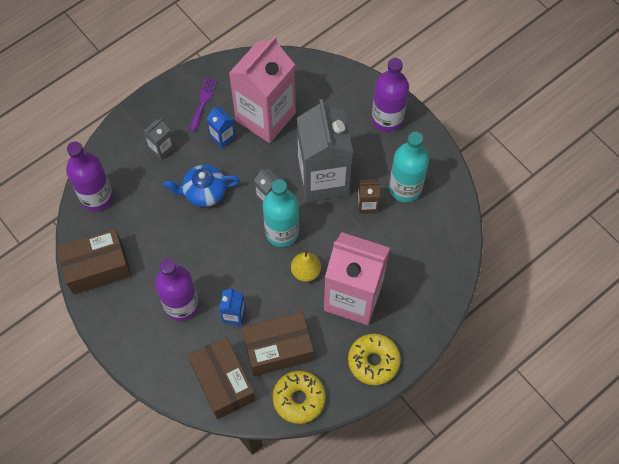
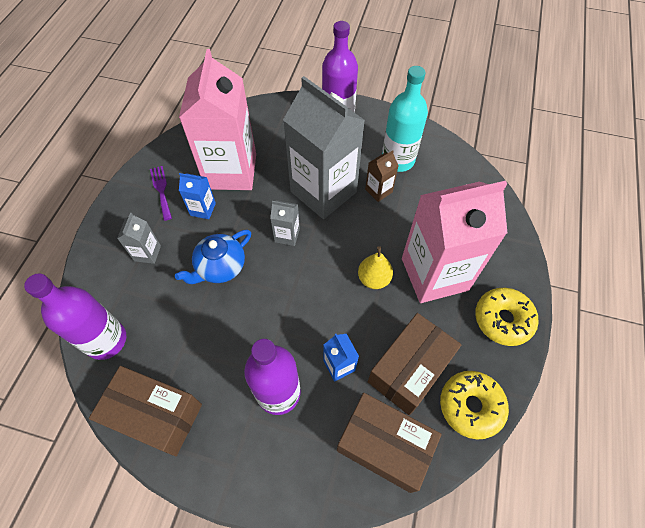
camera: 35 degrees left, 5 degrees down
brown box [56,229,131,295] -> brown box turned 75 degrees clockwise [89,366,202,456]
turquoise bottle [263,179,299,247] -> none

